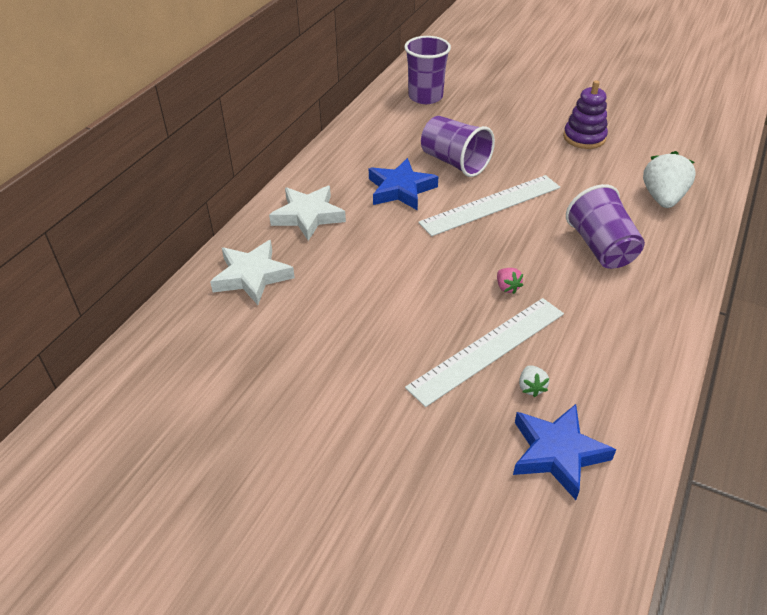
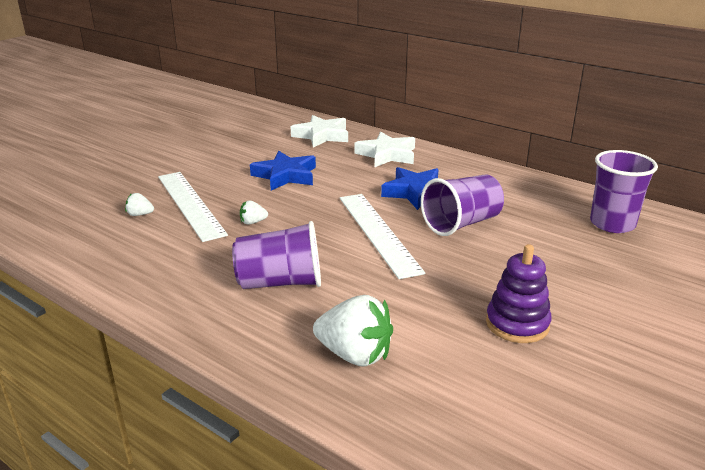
camera: 100 degrees right, 15 degrees down
pink strawberry [497,268,523,294] -> white strawberry [240,200,268,224]
blue star [513,404,616,500] -> blue star moved to [250,151,316,190]

